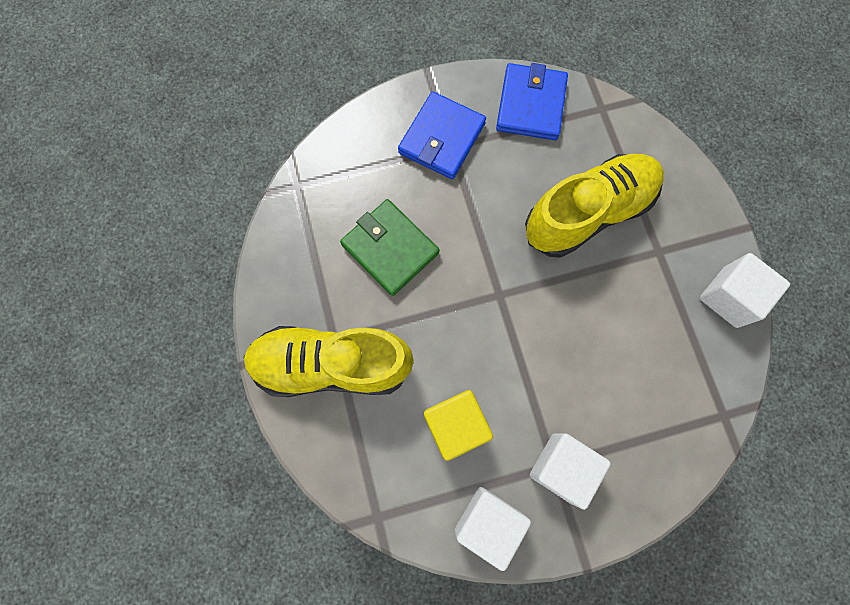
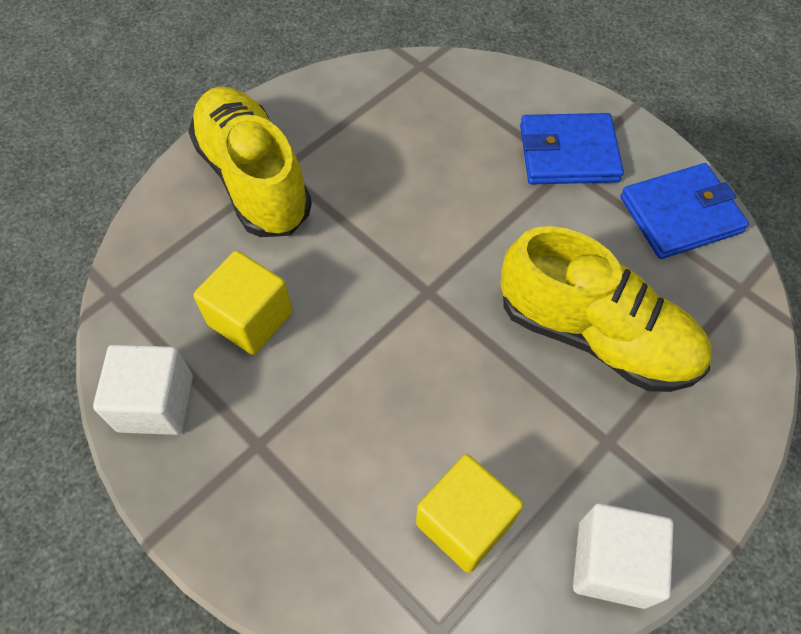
camera: 60 degrees right, 15 degrees down
green wallet [340,199,439,296] -> none
white cube [530,433,611,510] -> none
none -> yellow cube [416,454,523,573]

